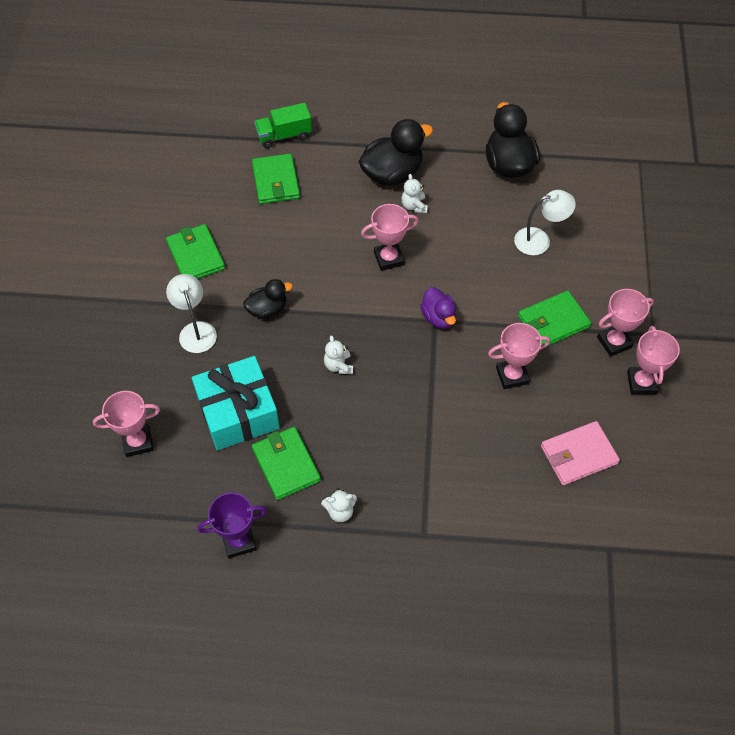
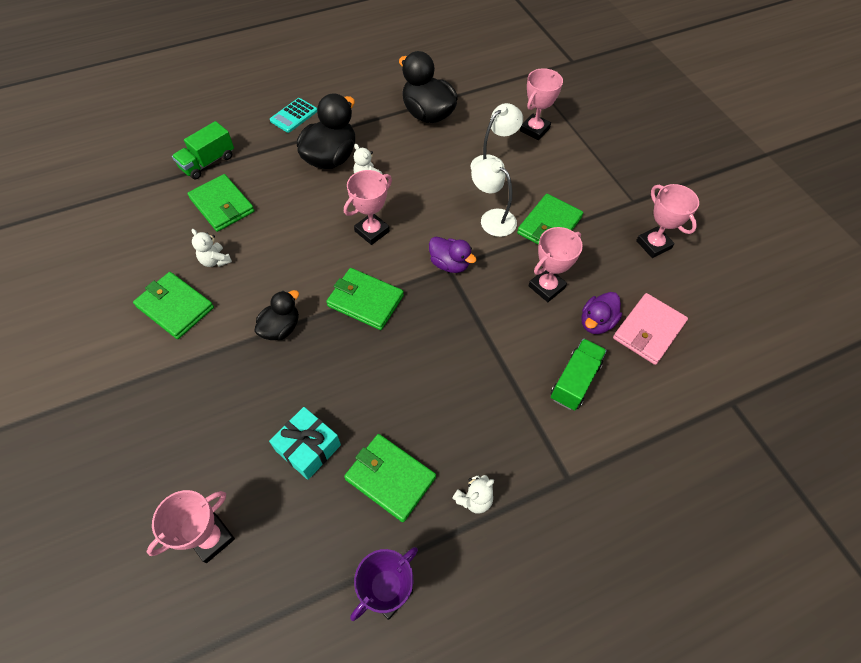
camera: 30 degrees left, 0 degrees up
white lamp [166,274,217,353] -> white lamp moved to [471,158,517,237]
turquoise gift [192,356,280,450] -> turquoise gift [269,407,341,480], size x0.61
white teddy bear [324,335,353,374] -> white teddy bear moved to [192,229,232,267]
pink trophy [597,289,654,357] -> pink trophy moved to [520,68,563,140]
none -> turquoise calculator [270,98,317,133]
none -> green wallet [326,268,404,330]
none -> green truck [551,339,607,411]
none -> purple duck [581,292,622,334]

